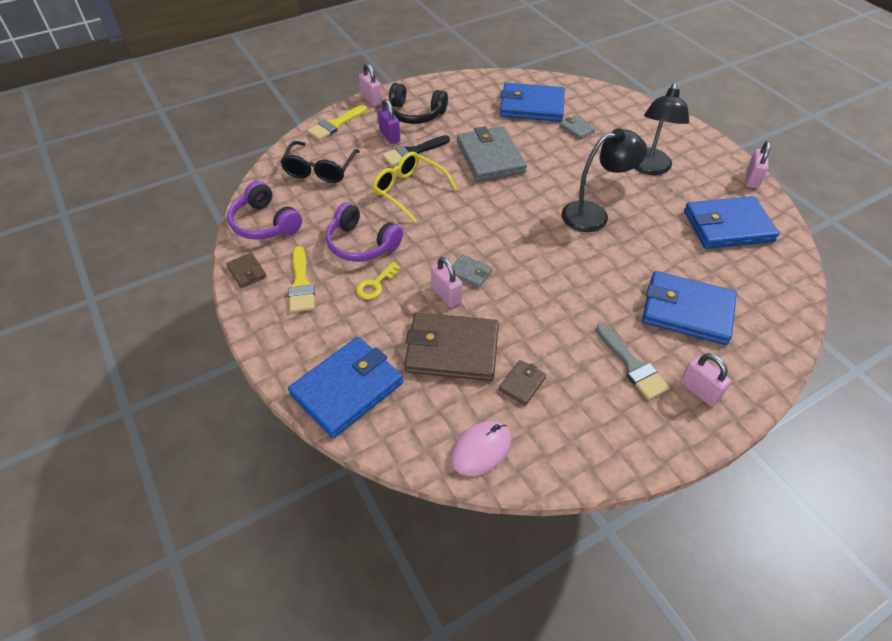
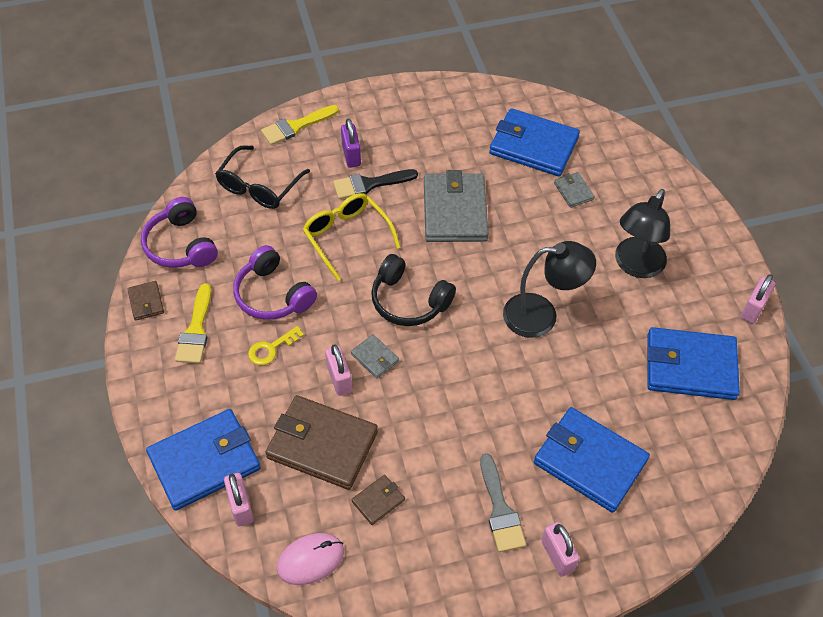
camera: 15 degrees right, 5 degrees up
pink padlock [359,63,382,106] -> pink padlock moved to [224,473,253,526]
black headphones [388,83,448,124] -> black headphones moved to [371,254,456,326]

